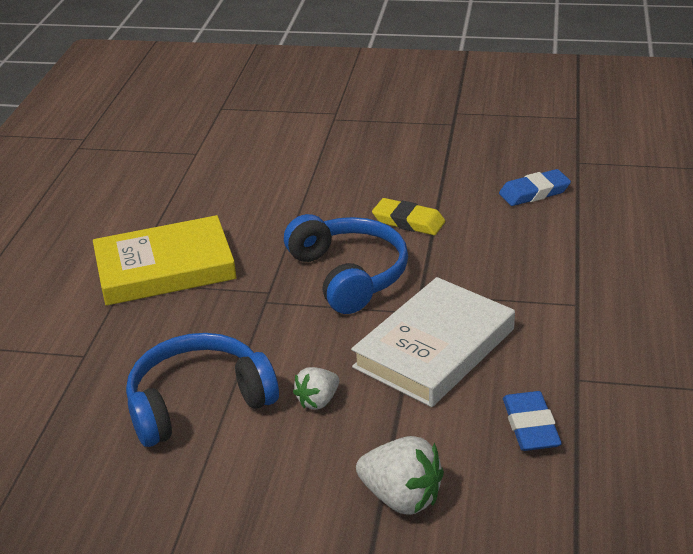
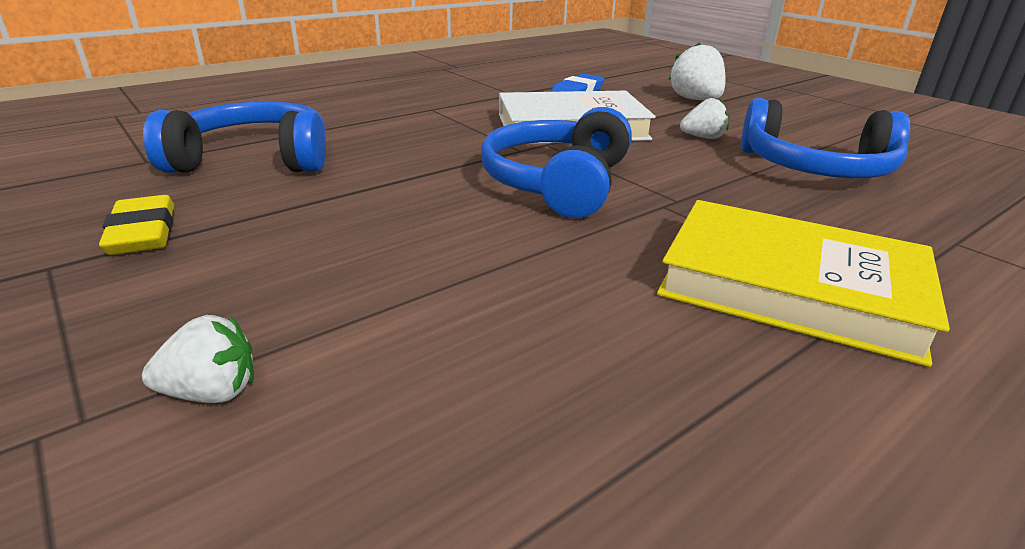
camera: 140 degrees left, 5 degrees down
yellow eraser [372,198,445,235] -> yellow eraser moved to [99,195,174,255]
blue eraser [499,169,571,206] -> blue headphones [143,101,326,173]
none -> white strawberry [142,315,254,403]

